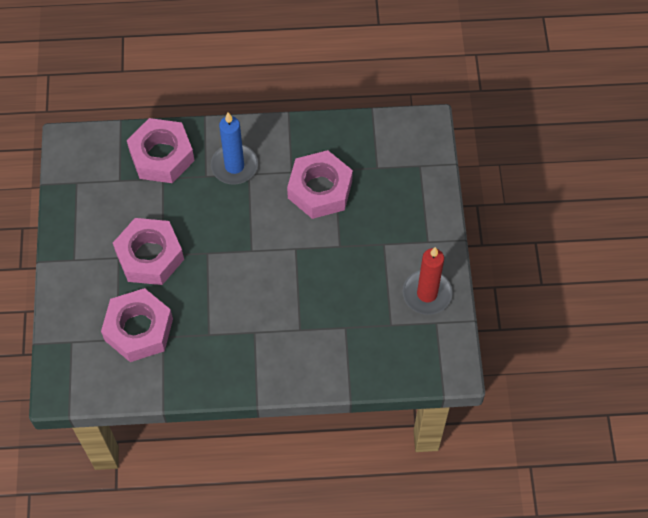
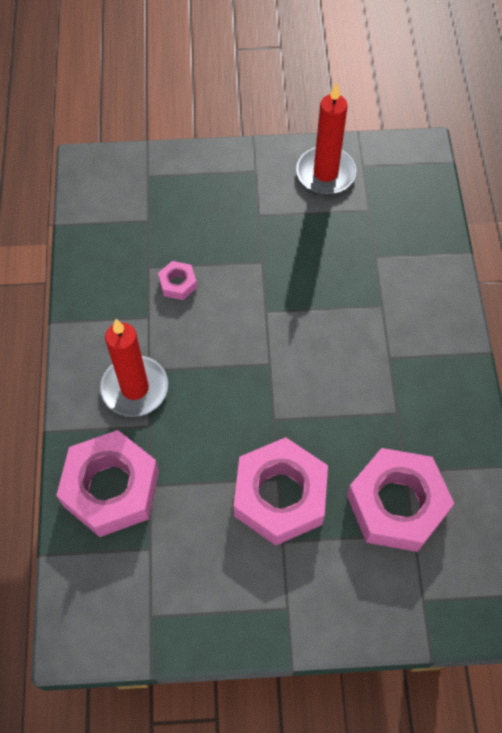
camera: 90 degrees left, 0 degrees up
blue candle [211,113,258,184] -> red candle [100,319,168,417]
pink nut [287,150,353,219] -> pink nut [158,261,197,300], size x0.44

